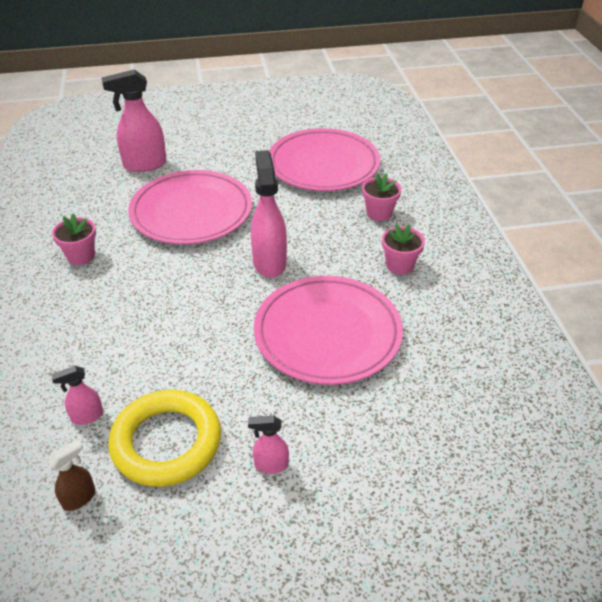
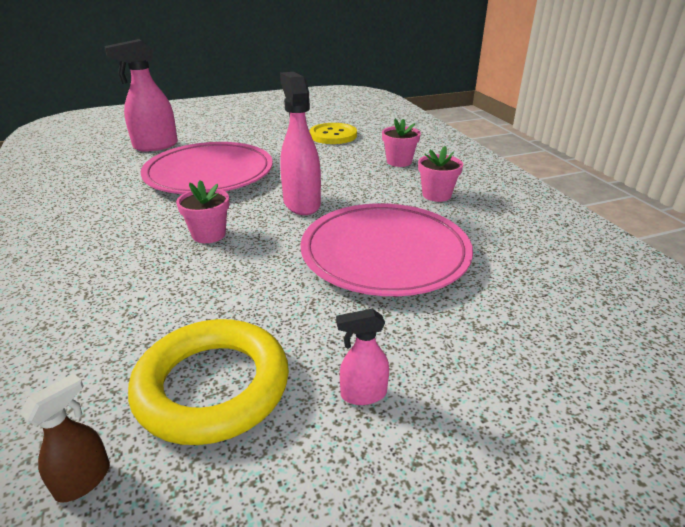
camera: 10 degrees left, 10 degrees down
pink spray bottle [51,366,103,425] -> none
pink flower pot [52,214,96,265] -> pink flower pot moved to [176,180,229,243]
pink plate [269,128,380,191] -> yellow button [309,123,357,144]

